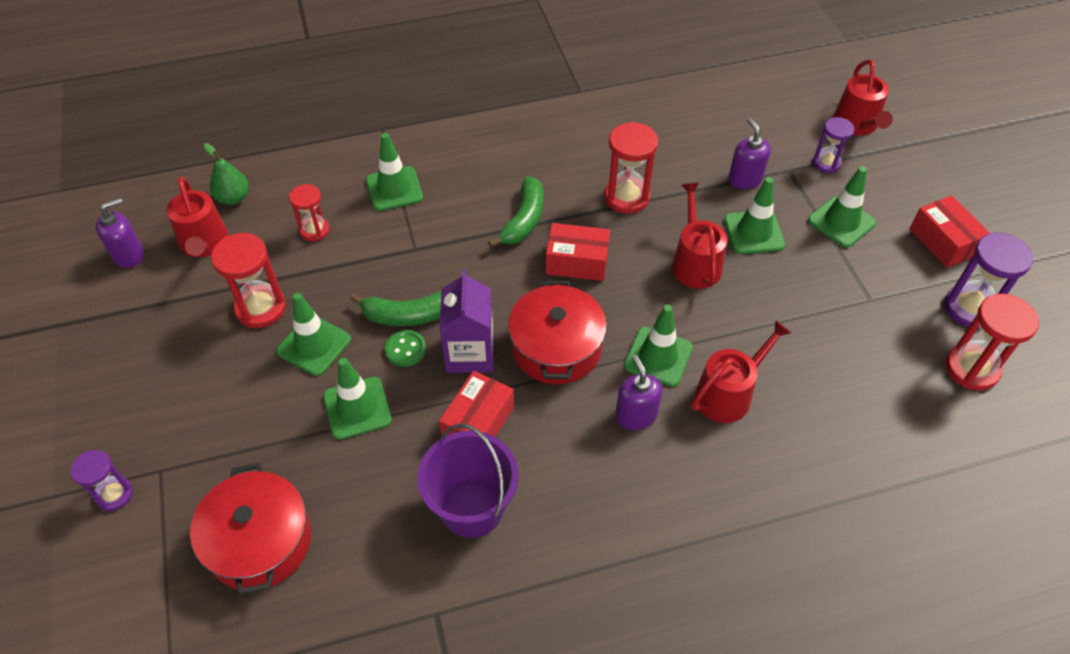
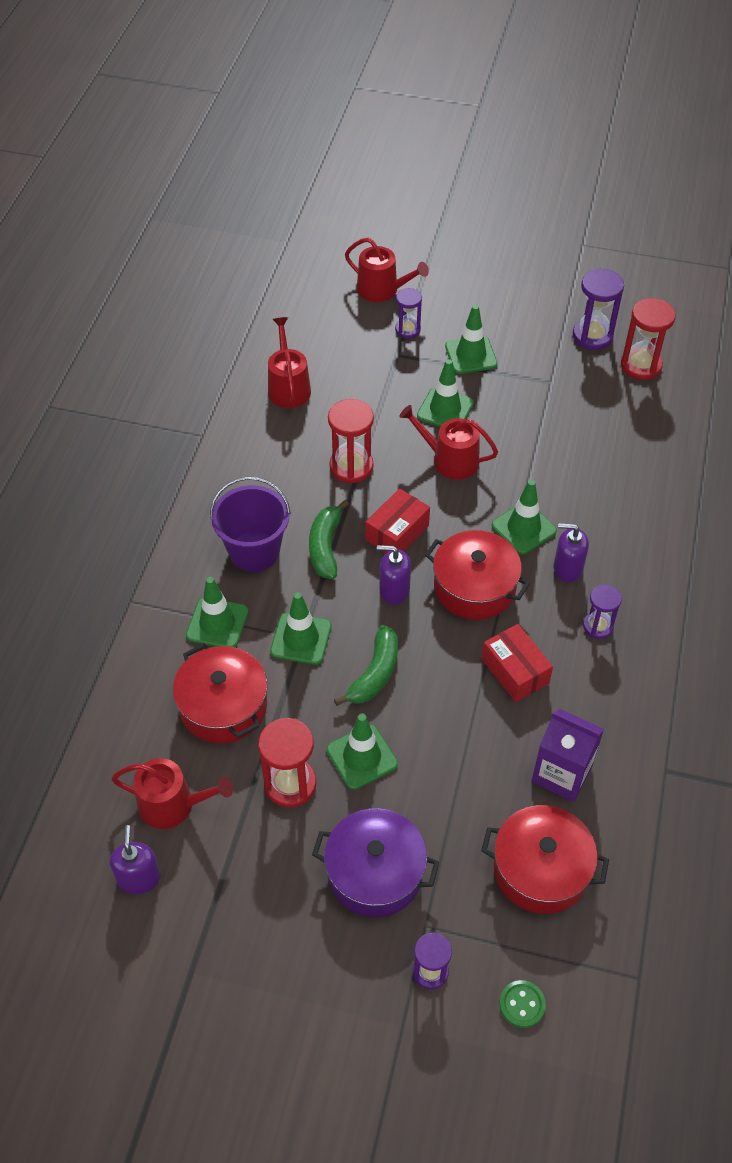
camera: 60 degrees left, 0 degrees up
green pear [204,143,249,205] -> none
red hourglass [289,184,330,241] -> red pot [173,643,268,744]
green traffic cone [323,358,392,440] -> green traffic cone moved to [270,592,331,665]
green button [385,330,426,367] -> green button moved to [499,980,546,1028]
purple bucket [417,423,519,538] -> purple bucket moved to [210,477,291,572]
purple carton [439,270,494,373] -> purple carton moved to [532,709,604,802]
green banana [488,176,543,247] -> green banana turned 135 degrees counterclockwise [309,500,349,579]
red watering can [691,320,791,423] -> red watering can moved to [268,317,311,408]
purple soap dispenser [728,118,771,189] -> purple soap dispenser moved to [377,545,411,604]
red box [910,195,991,268] -> none
none -> purple pot [312,808,439,917]
none -> purple hourglass [583,585,622,639]

